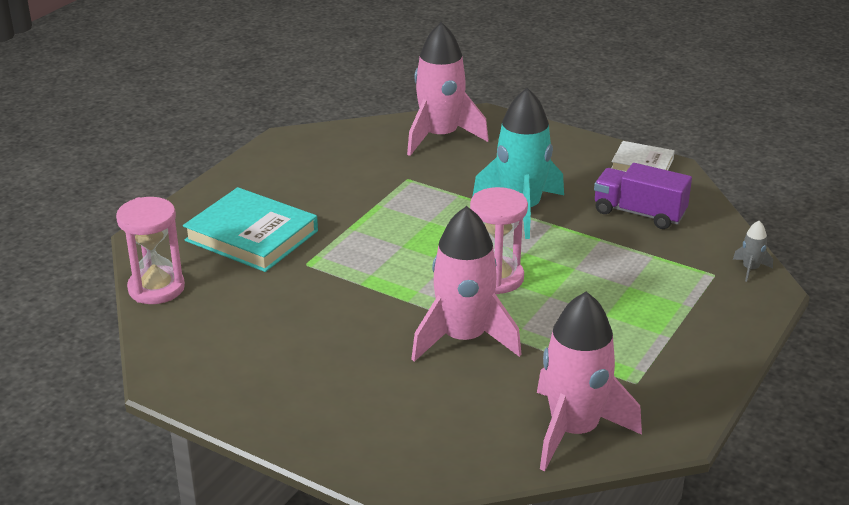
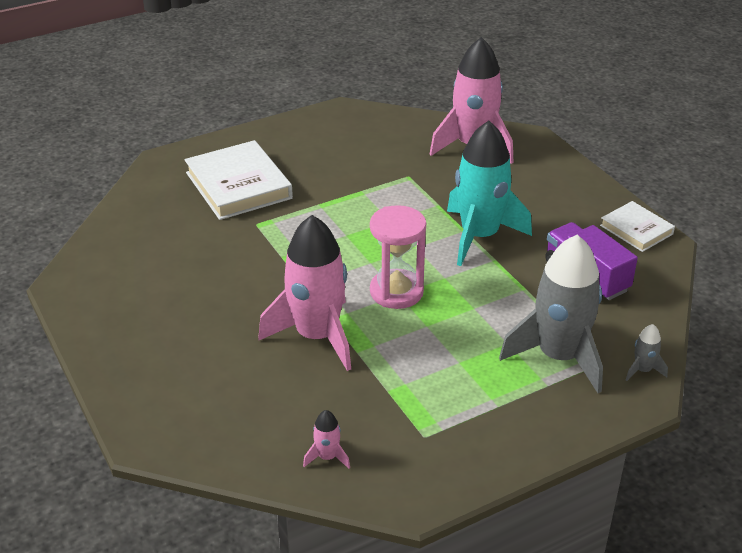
camera: 30 degrees right, 5 degrees up
pink hourglass [116,197,185,304] -> none
turquoise book [183,187,318,272] -> white book [185,140,293,220]
pink rocket [537,292,642,471] -> pink rocket [303,410,350,469], size x0.40
none -> grey rocket [499,235,603,393]

